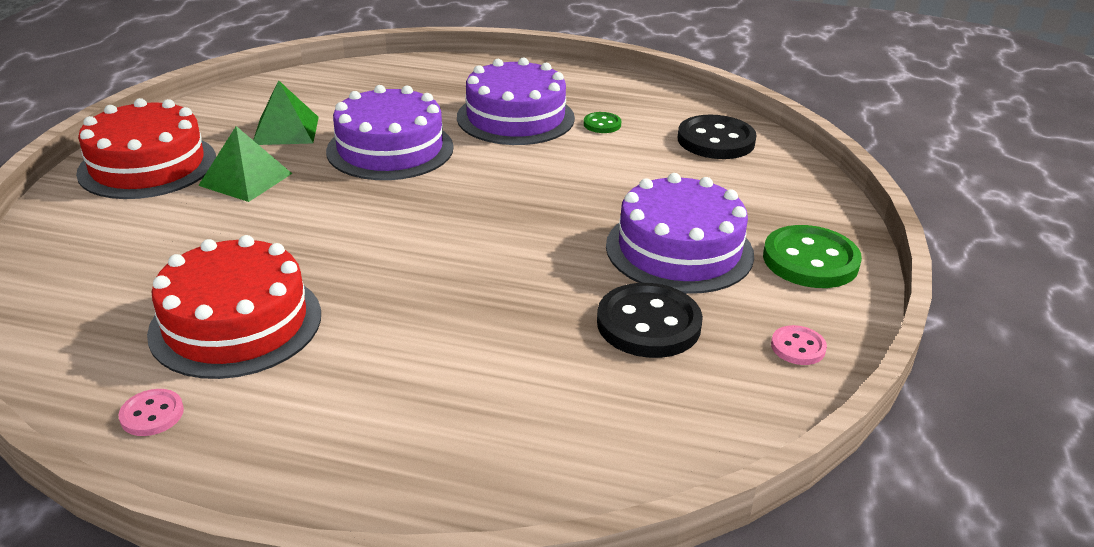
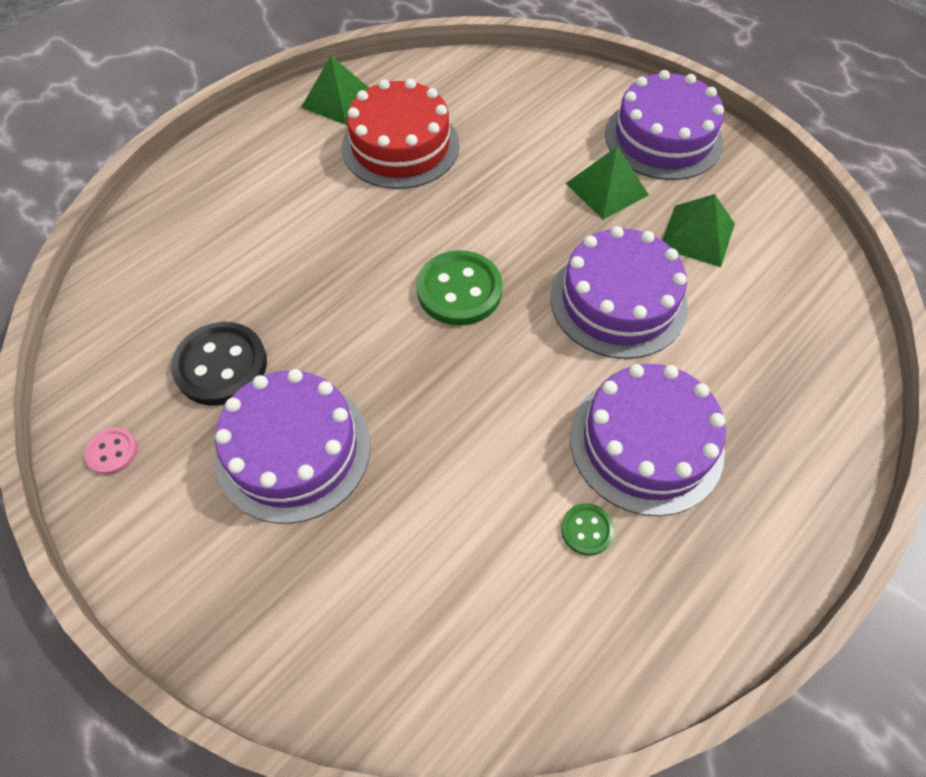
camera: 120 degrees right, 25 degrees up
red cake [76,98,216,199] -> purple cake [605,70,724,180]
pink button [119,389,184,436] -> green pyramid [301,56,369,125]
black button [678,115,757,159] -> none
green button [763,225,862,288] -> green button moved to [416,250,503,326]

